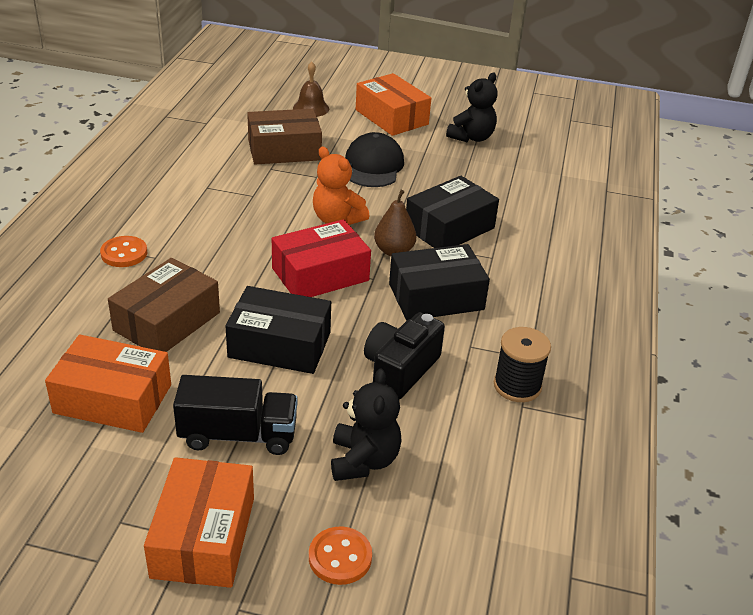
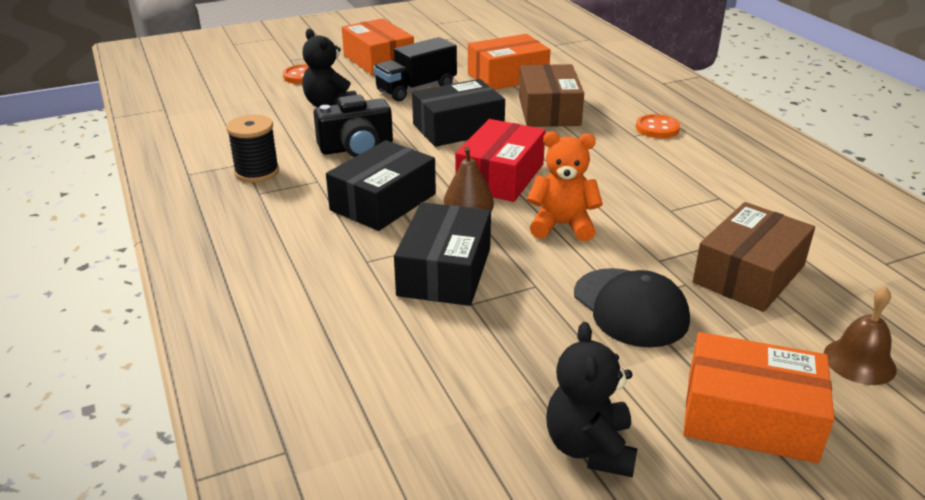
camera: 145 degrees right, 5 degrees down
black camera [364,313,445,400] -> black camera turned 75 degrees clockwise [313,95,393,157]

